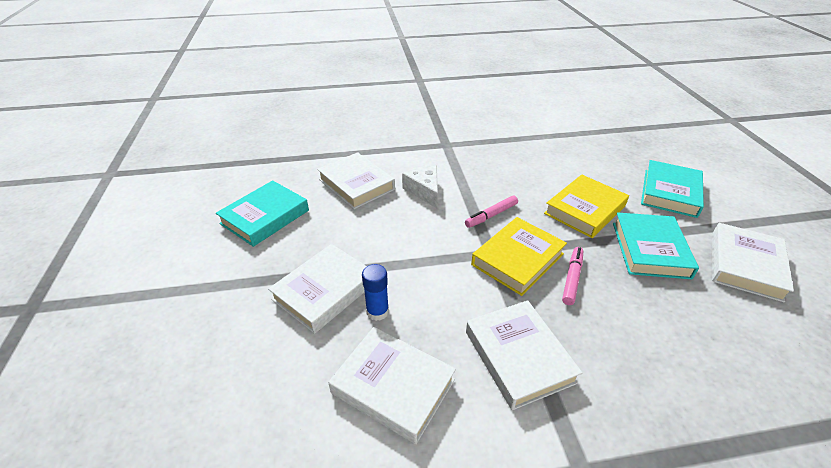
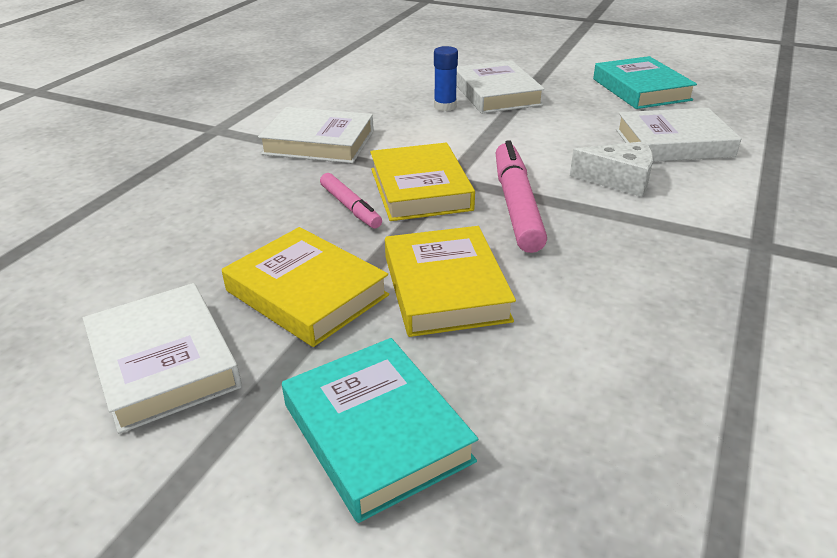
camera: 125 degrees right, 5 degrees down
white book [328,327,456,444] -> none
pink marker [465,196,518,228] -> pink marker [495,140,547,253], size x1.71
turquoise book [613,212,699,279] -> yellow book [222,227,389,347]

